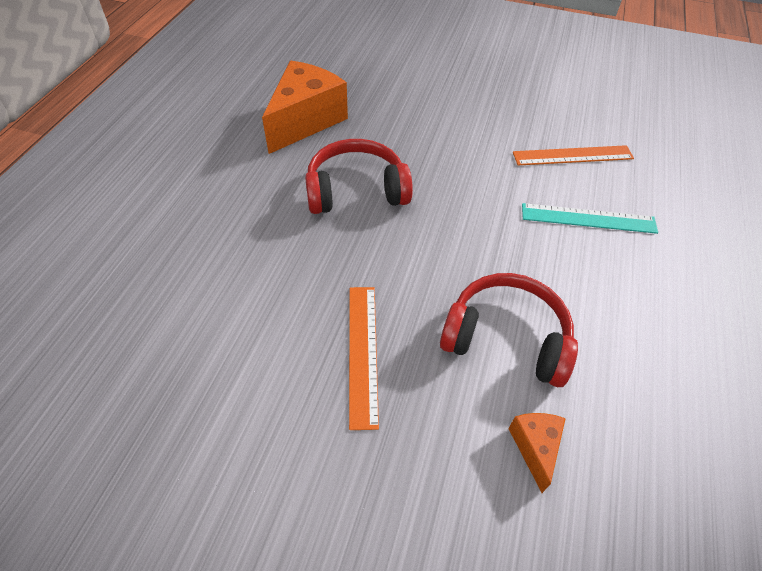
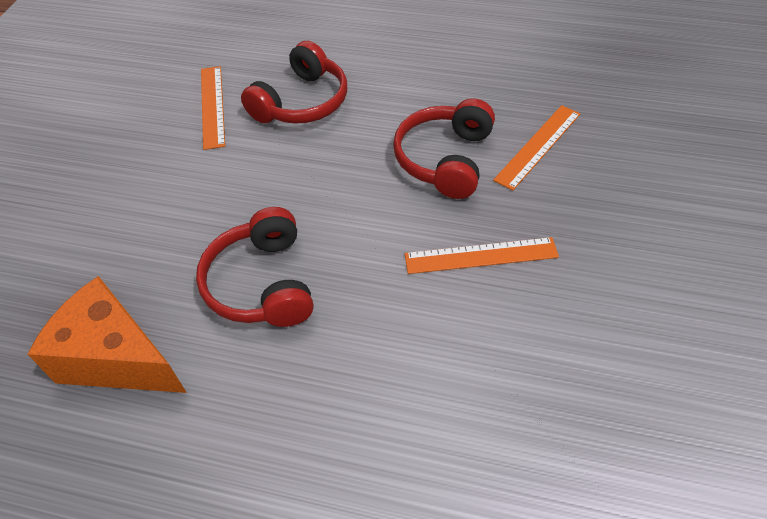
camera: 90 degrees left, 0 degrees up
orange cheese [508,413,566,493] -> orange ruler [493,105,580,191]
turquoise ruler [522,203,658,234] -> red headphones [241,41,347,124]

